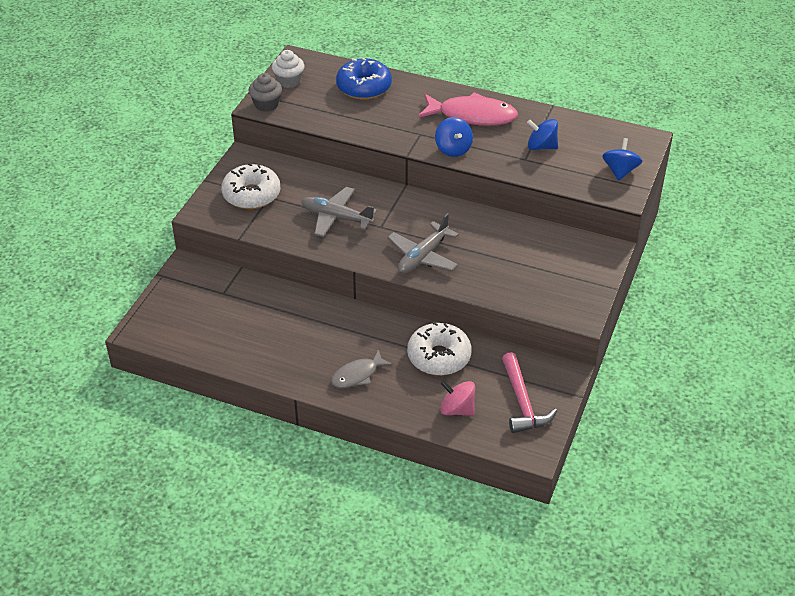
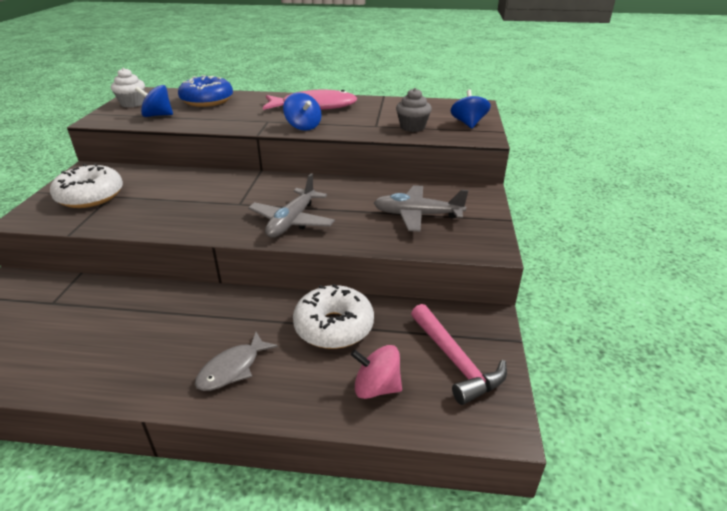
camera: 15 degrees left, 10 degrees down
grey cupcake [249,73,282,112] -> grey cupcake moved to [396,88,432,132]
grey plane [301,187,377,237] -> grey plane moved to [374,185,468,232]
blue spinning top [527,119,558,150] -> blue spinning top moved to [135,85,173,117]

